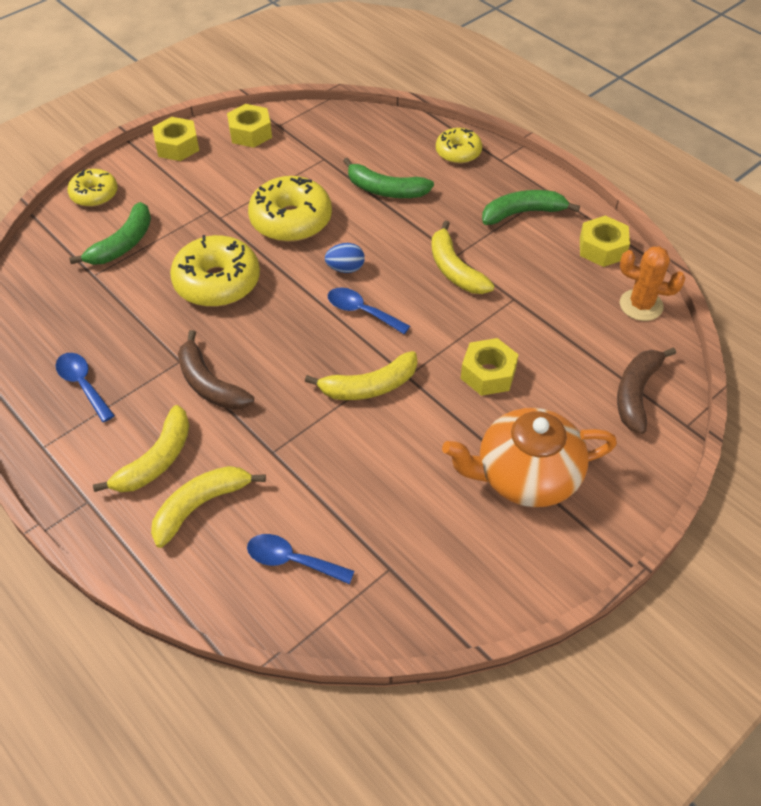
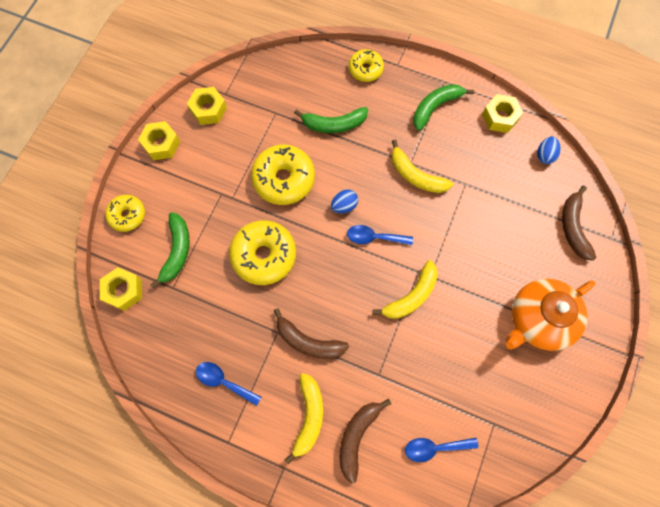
camera: 25 degrees left, 20 degrees up
yellow banana [151,466,266,548] -> brown banana [340,399,391,484]
yellow nut [461,338,519,396] -> yellow nut moved to [100,267,142,311]
orange cactus [620,246,685,321] -> blue egg [537,136,561,164]

